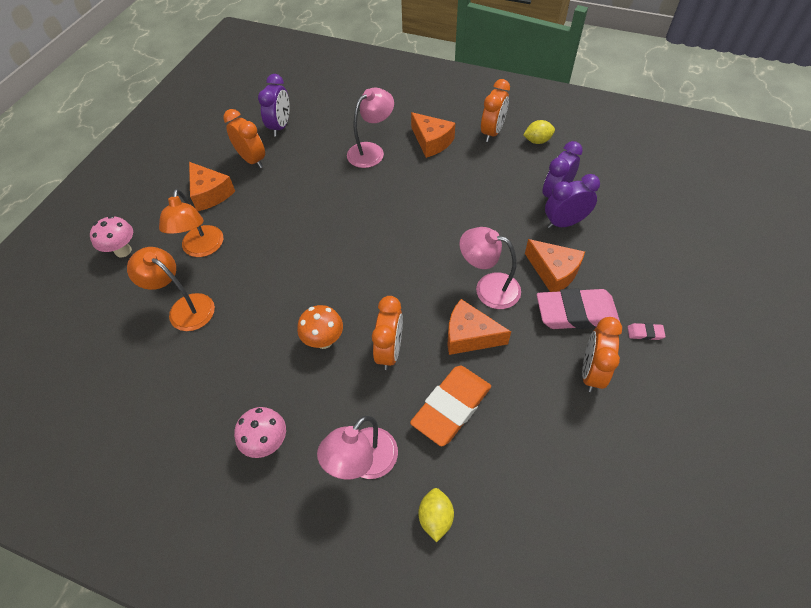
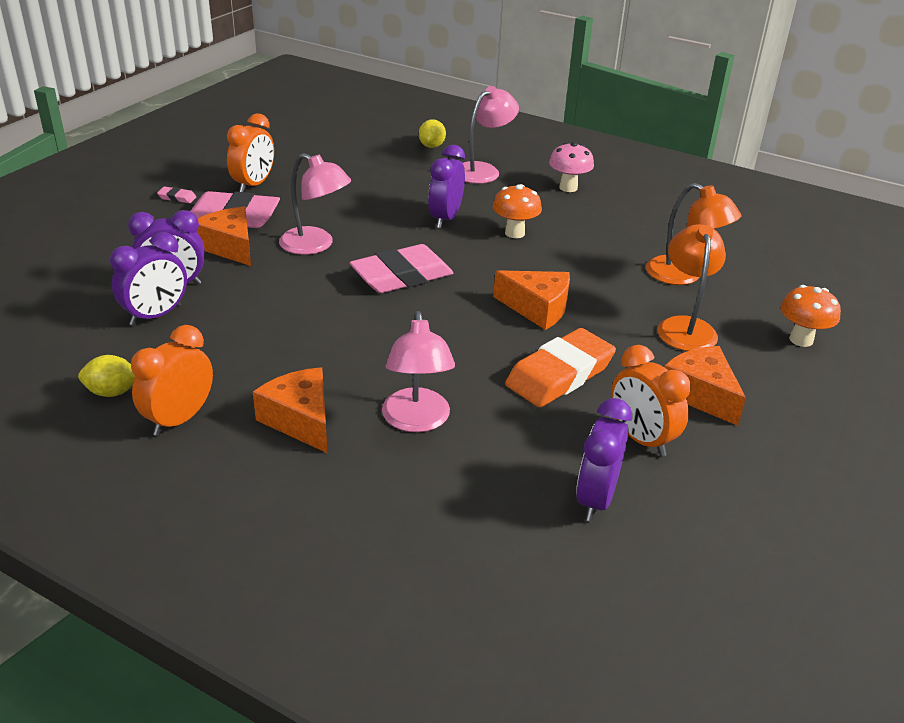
camera: 175 degrees left, 20 degrees down
pink mushroom [90,216,133,257] -> orange mushroom [781,285,841,347]
pink lamp [347,87,394,168] -> pink lamp turned 60 degrees counterclockwise [382,311,455,432]
orange clock [372,296,403,370] -> purple clock [428,145,465,228]
orange eraser [410,366,491,446] -> orange eraser moved to [505,328,616,407]
orange cheese [447,299,511,355] -> orange cheese moved to [493,270,570,330]
none -> pink eraser [350,244,453,293]

